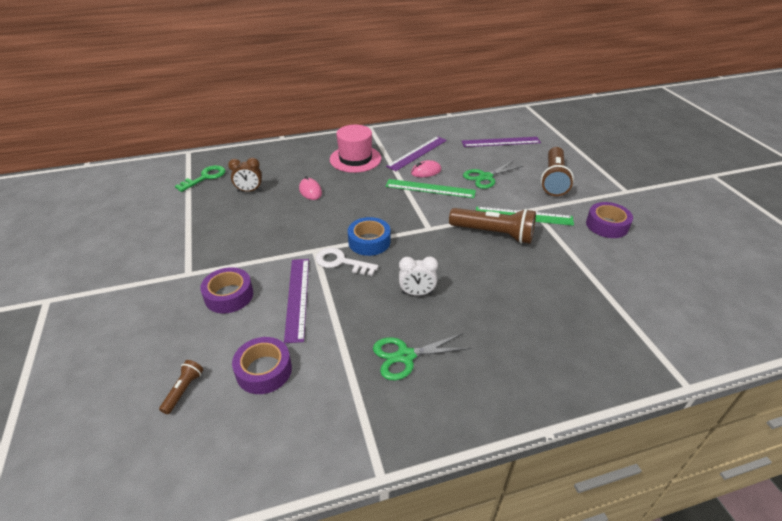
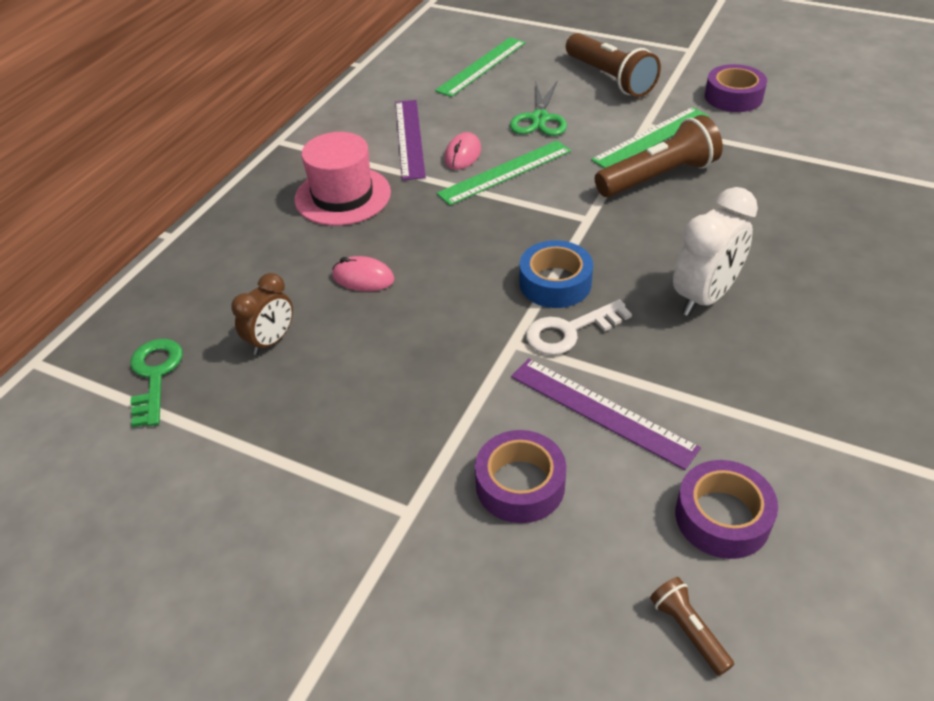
camera: 45 degrees left, 5 degrees up
green scissors [373,333,471,380] -> none
white clock [399,256,438,296] -> white clock [673,187,758,316], size x1.58
purple ruler [462,137,541,147] -> green ruler [435,37,526,97]

